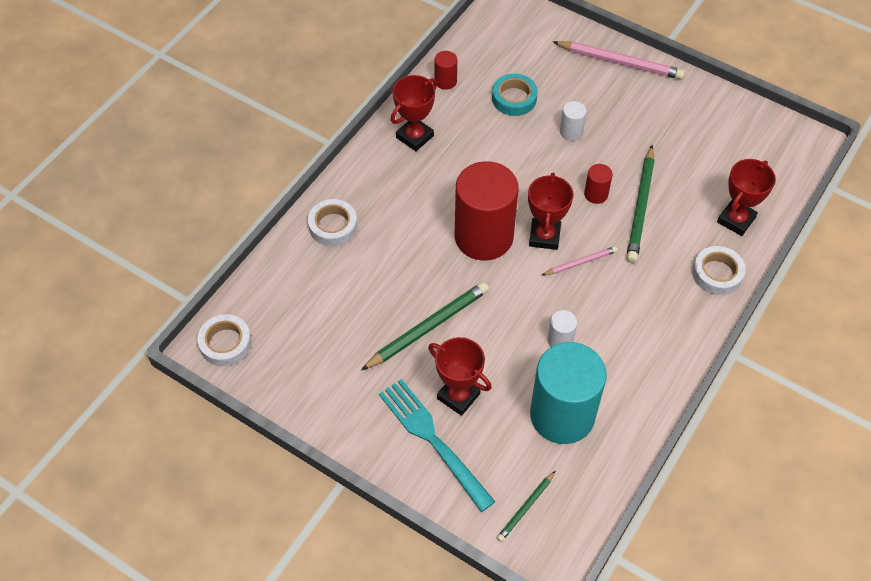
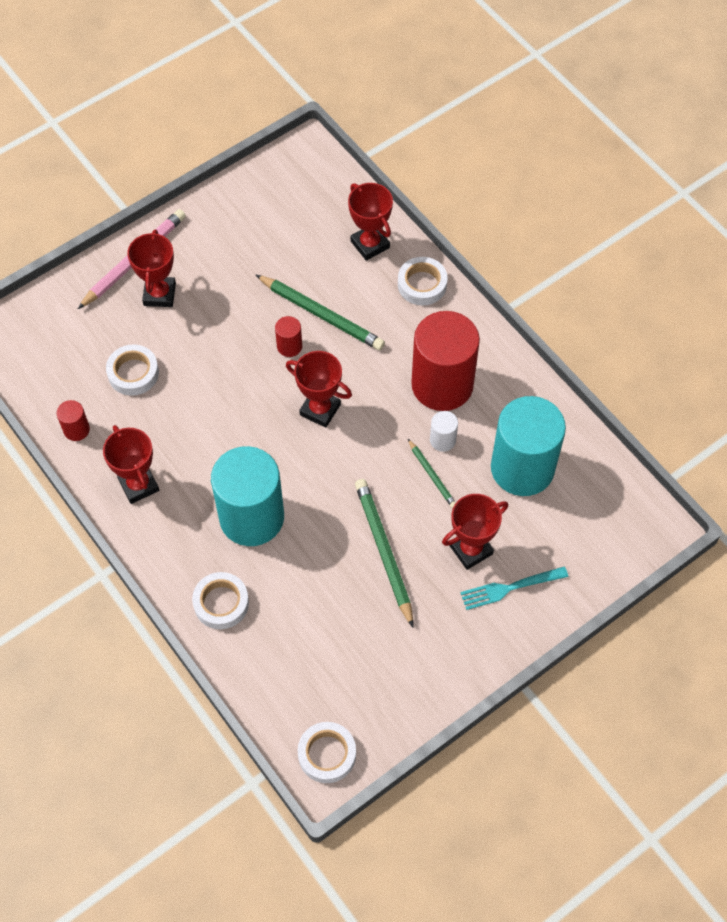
camera: 70 degrees left, 5 degrees up
turquoise fork [379,379,495,512] -> turquoise fork [460,566,568,610], size x0.66
red cylinder [455,161,519,260] -> red cylinder moved to [411,311,480,411]
turquoise tape [492,74,538,116] -> white tape [106,344,159,396]
green pencil [497,471,555,542] -> green pencil moved to [408,439,456,509]
pink pencil [542,246,618,275] -> none
white cylinder [560,101,586,141] -> none
none -> red trophy [127,230,176,307]
none -> turquoise cylinder [211,446,284,546]

